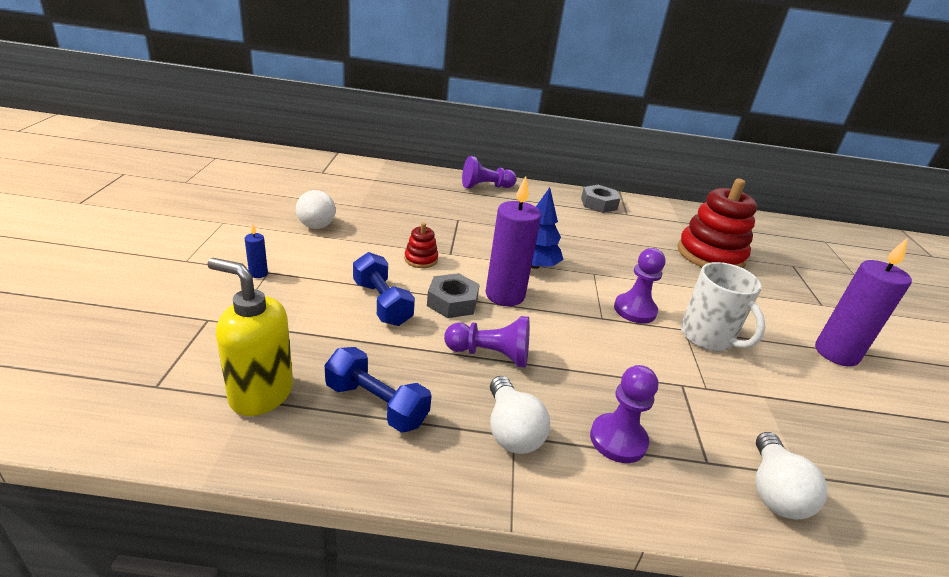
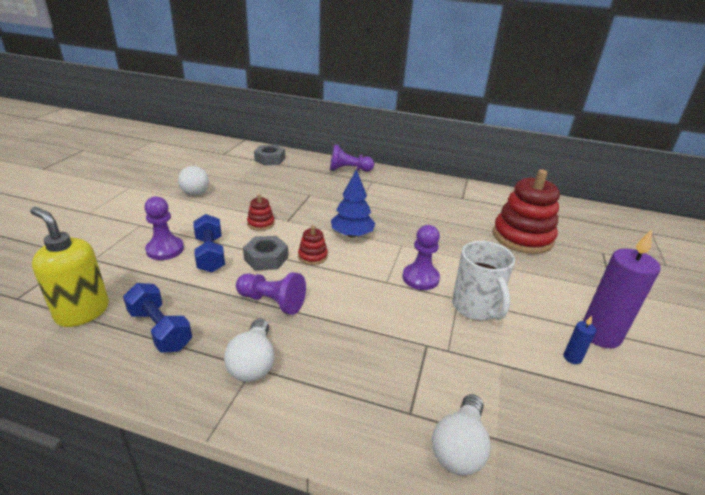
camera: 15 degrees right, 0 degrees up
blue candle [244,224,268,278] -> blue candle moved to [564,316,596,364]
purple candle [485,176,541,306] -> red stacking toy [298,225,328,265]
grey nut [581,185,621,213] -> grey nut moved to [254,145,285,166]
purple pawn [590,365,658,463] -> purple pawn moved to [144,196,184,260]

